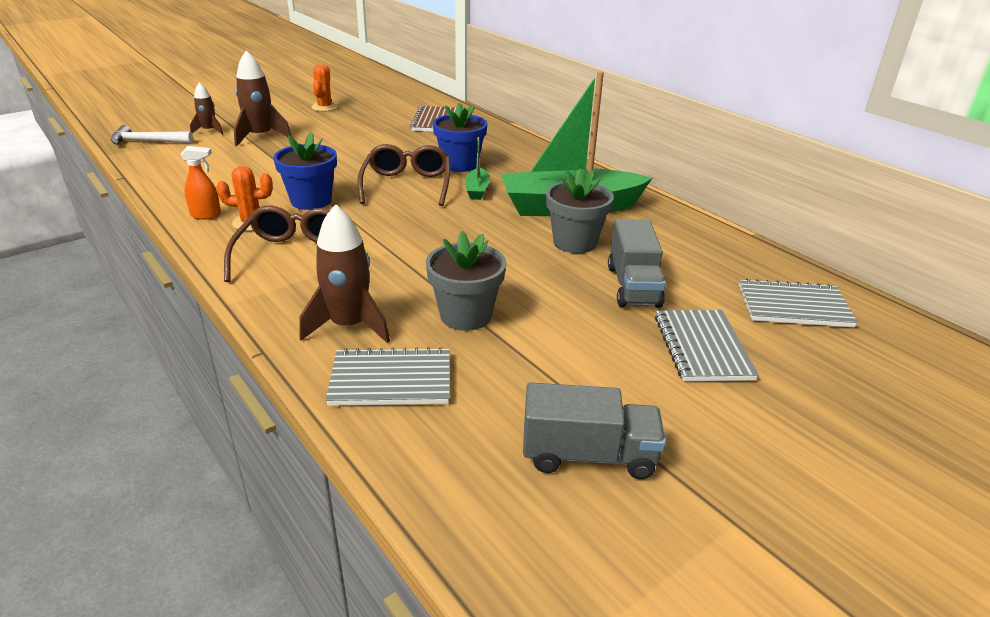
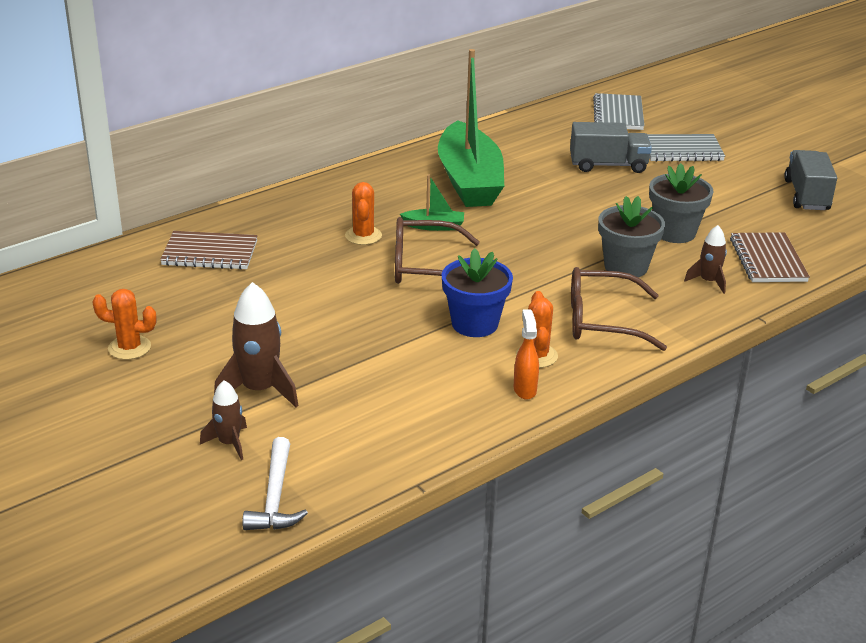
camera: 90 degrees left, 0 degrees up
brown rocket [300,204,390,343] -> brown rocket [684,225,727,294], size x0.59
grey notebook [326,347,450,406] -> brown notebook [730,232,810,282]
blue flower pot [433,103,487,172] -> orange cactus [345,182,382,245]
grey flower pot [546,168,614,253] -> grey flower pot moved to [598,196,665,277]

